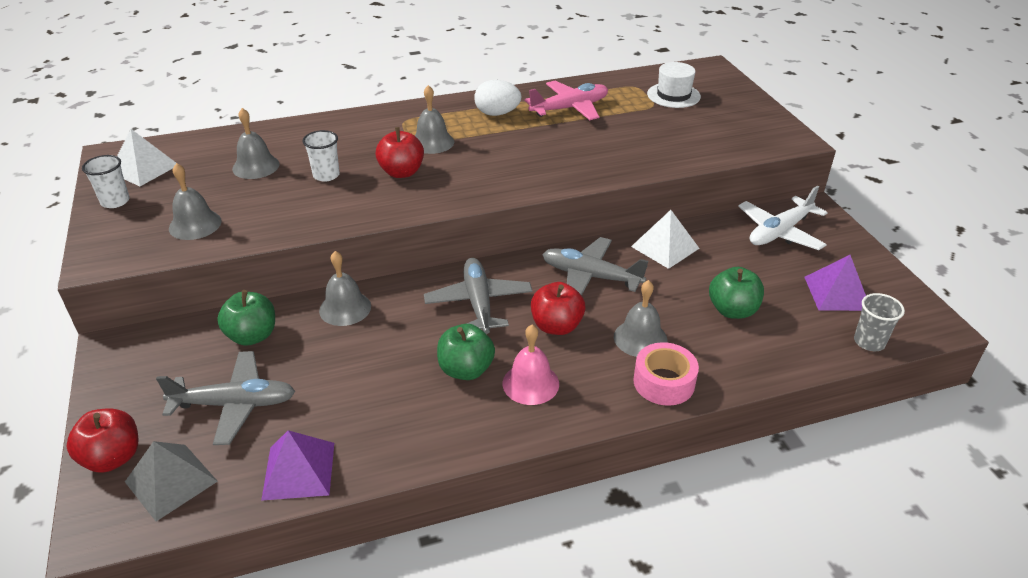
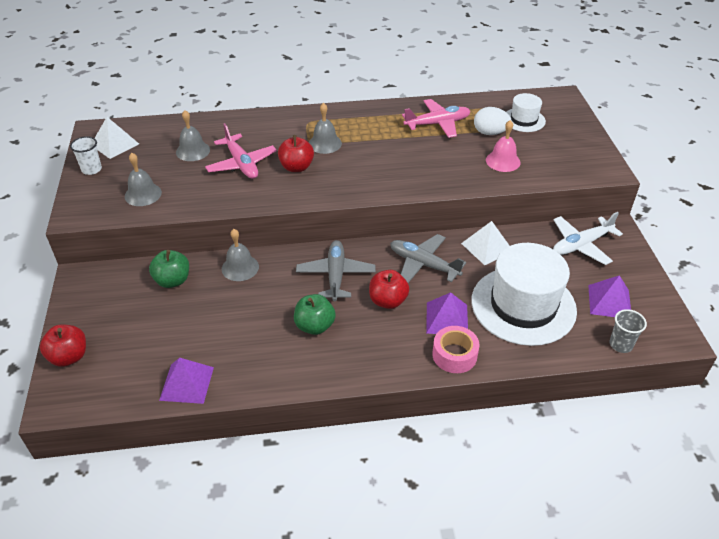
camera: 10 degrees right, 5 degrees up
grey pyramid [125,441,218,521] -> none
grey plane [156,351,296,445] -> none
white cup [303,130,340,182] -> pink plane [205,123,277,179]
white egg [474,80,522,116] -> white egg moved to [474,107,512,135]
pink bell [503,325,559,405] -> pink bell moved to [486,120,520,172]
grey bell [614,280,668,357] -> purple pyramid [426,292,468,334]
green apple [709,267,764,319] -> white hat [471,243,577,346]

